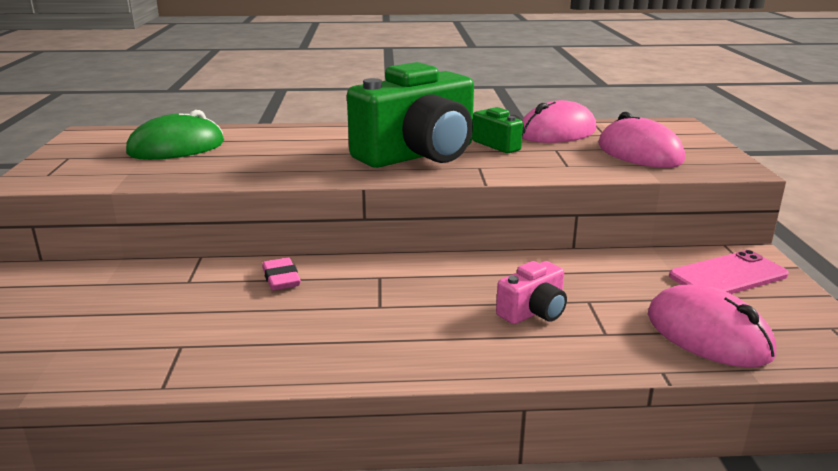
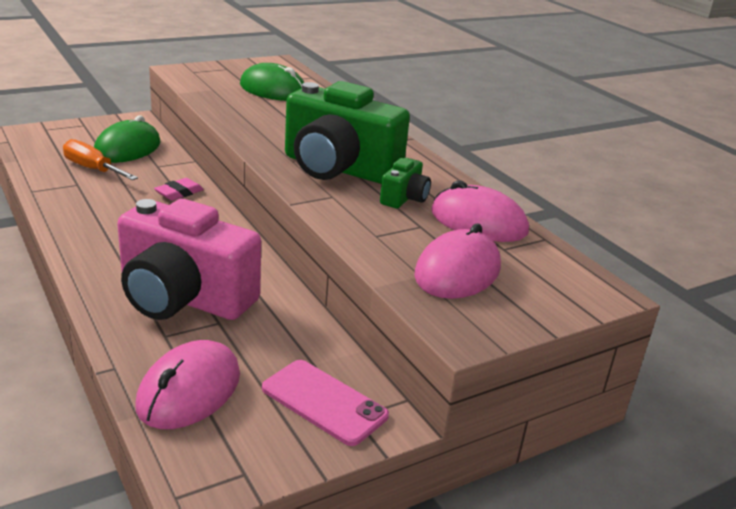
camera: 60 degrees right, 5 degrees up
pink camera [496,261,567,324] -> pink camera [117,199,261,320], size x2.23
none -> orange screwdriver [63,139,138,180]
none -> green mouse [94,115,160,163]

